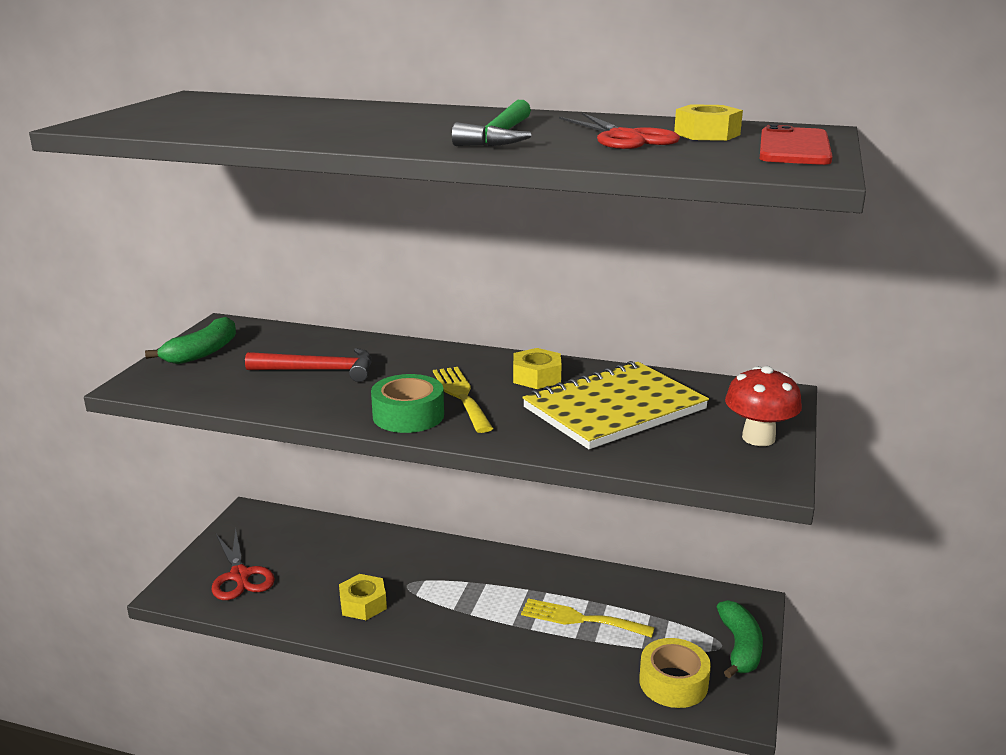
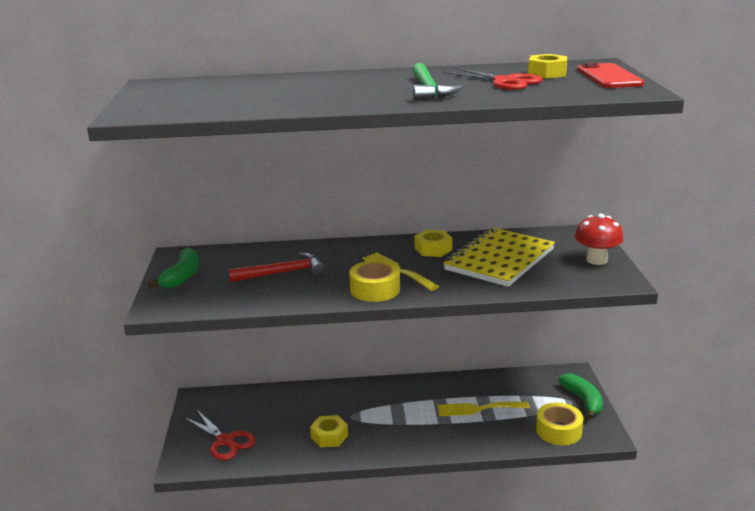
camera: 20 degrees left, 0 degrees up
green tape [371,374,444,433] -> yellow tape [349,260,400,302]

